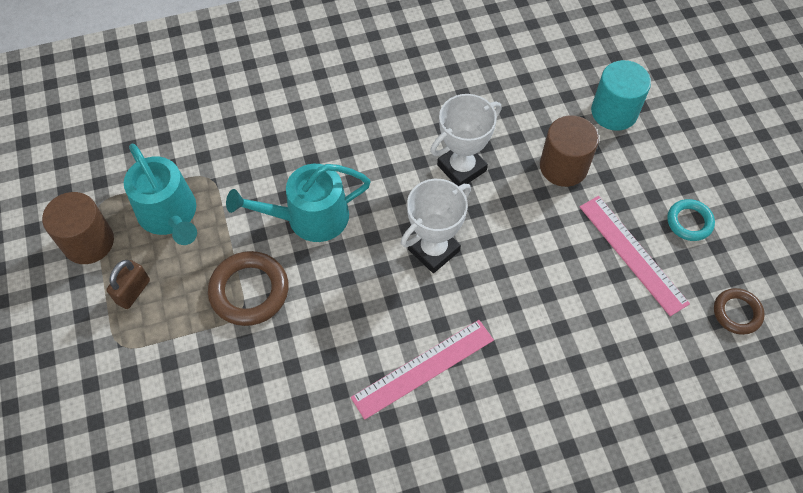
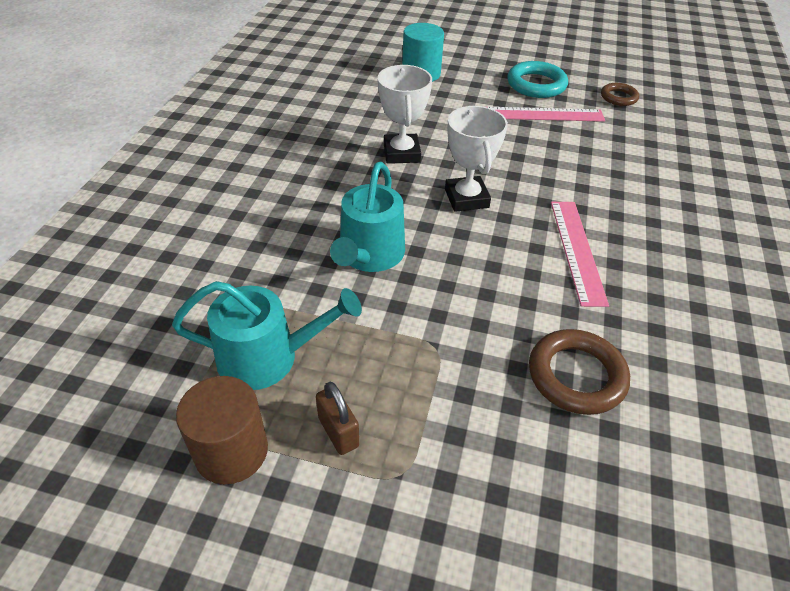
camera: 60 degrees left, 15 degrees down
brown ring [208,251,288,326] -> brown ring moved to [529,329,630,415]
brown cylinder [540,115,599,187] -> none
turquoise ring [667,199,715,241] -> turquoise ring [507,61,568,98], size x1.64

